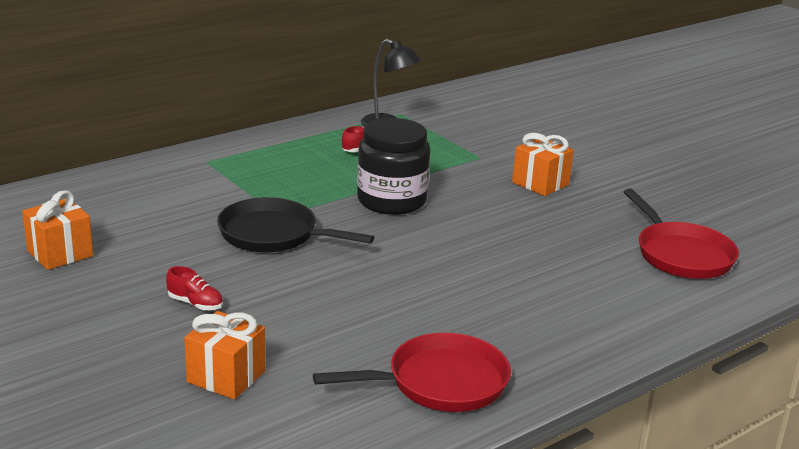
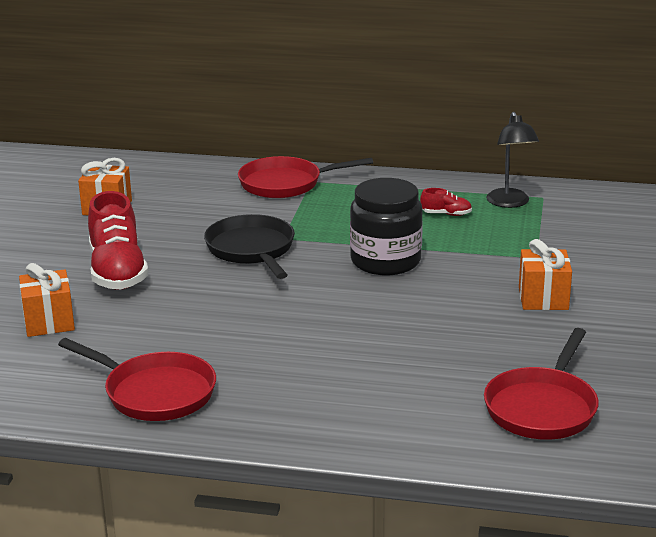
camera: 50 degrees right, 0 degrees up
red shoe [166,266,223,311] -> red shoe [88,191,148,290], size x2.29
none -> red pan [238,156,373,198]

